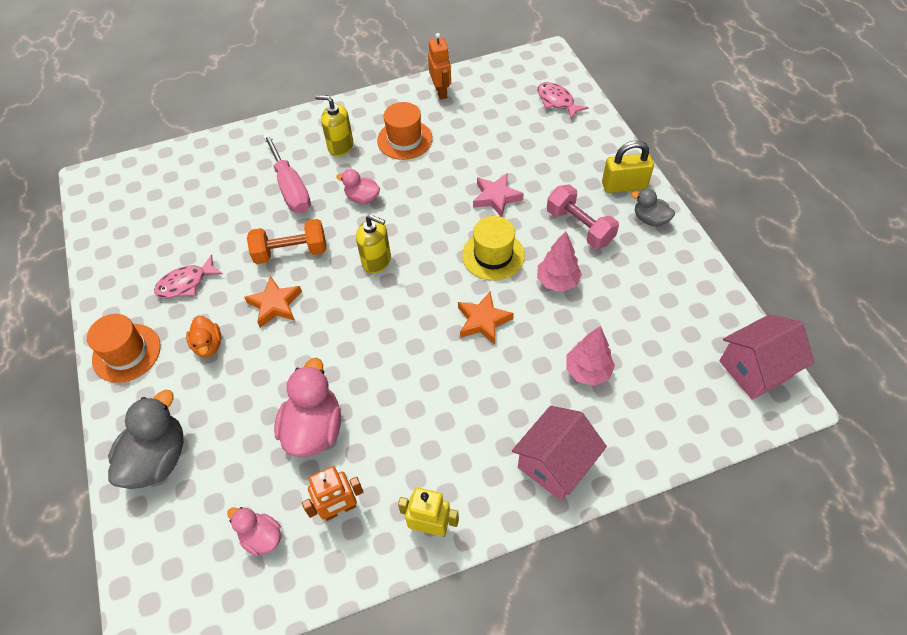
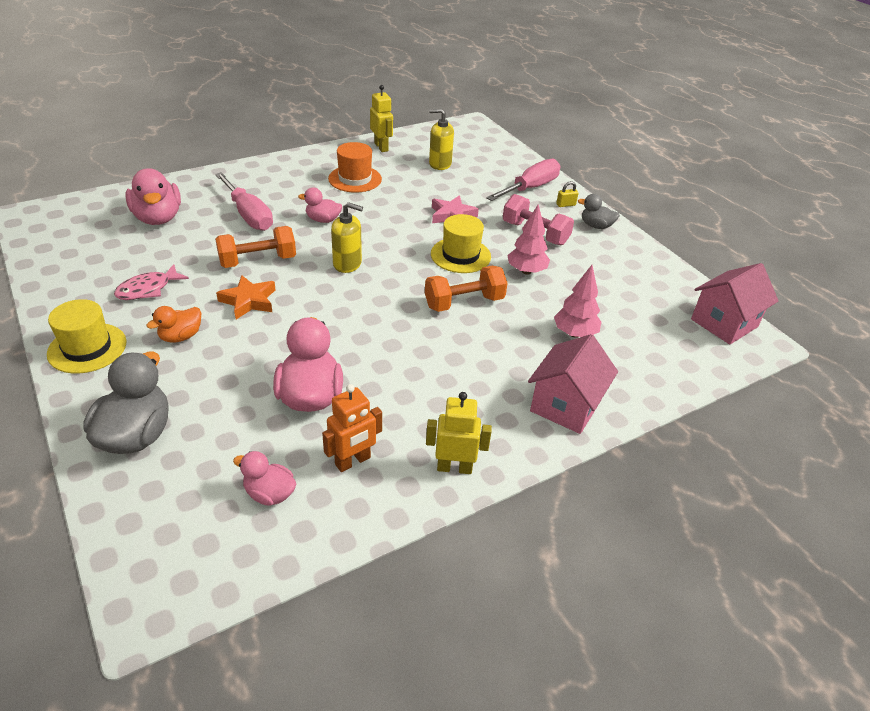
camera: 15 degrees left, 15 degrees down
orange hat [87,314,161,383] -> yellow hat [47,299,127,374]
orange duck [186,316,221,358] -> orange duck turned 75 degrees clockwise [146,306,201,343]
yellow soap dispenser [315,95,353,156] -> yellow soap dispenser moved to [429,109,454,170]
orange robot [428,33,451,100] -> yellow robot [370,85,393,152]
orange star [458,292,514,345] -> orange dumbbell [425,266,508,312]
pink fish [537,82,589,119] -> none
yellow padlock [602,141,654,193] -> yellow padlock [556,181,579,207], size x0.48
none -> pink duck [126,168,181,225]
none -> pink screwdriver [486,159,561,201]

